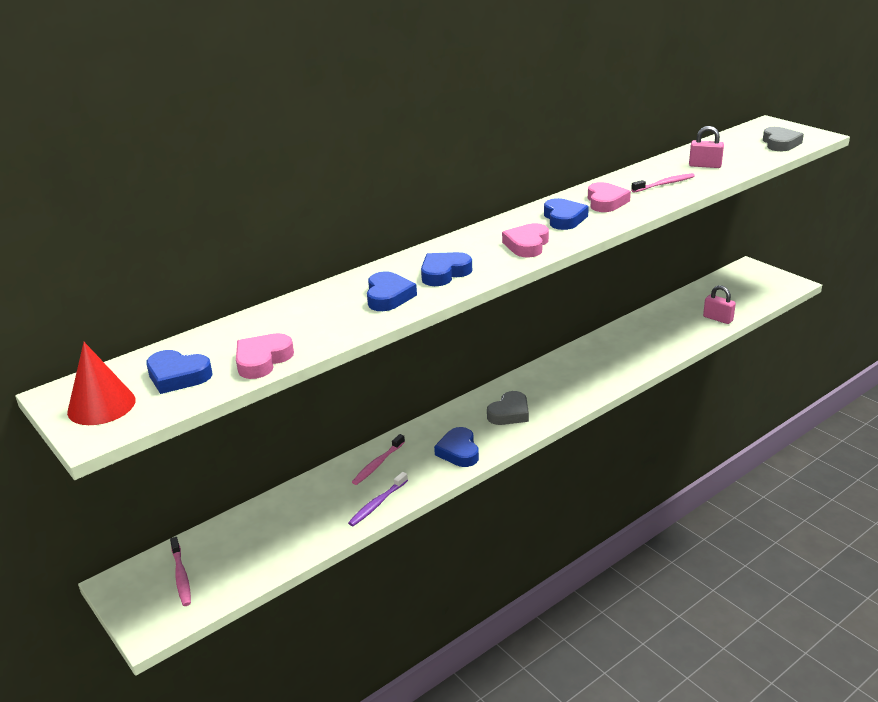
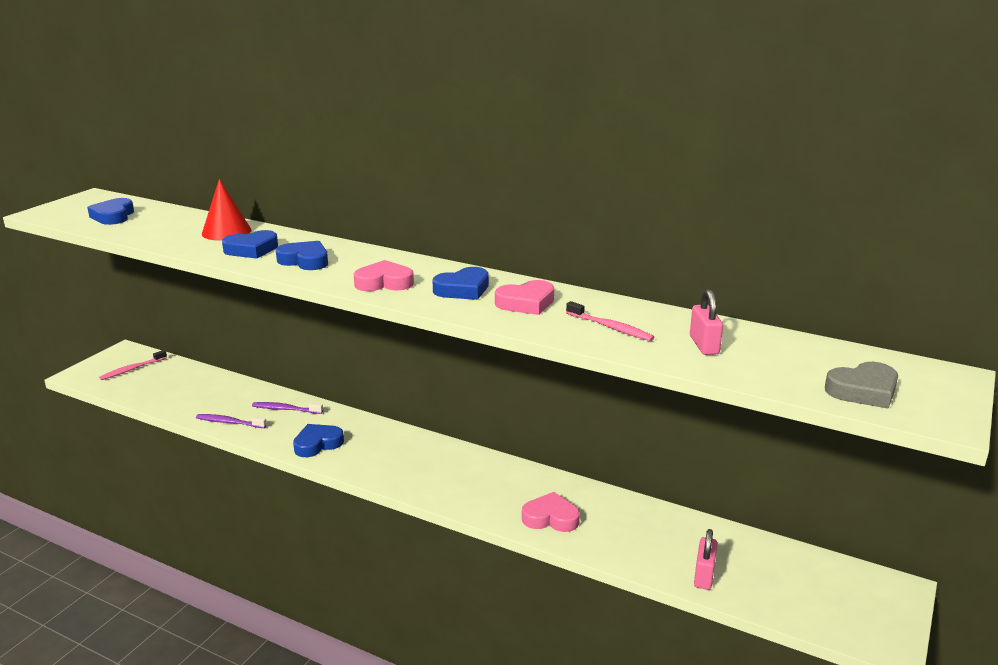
camera: 65 degrees right, 5 degrees down
red cone [67,342,136,425] -> red cone moved to [202,179,251,241]
pink heart [236,333,294,379] -> pink heart moved to [522,492,580,532]
pink toothbrush [352,434,405,485] -> purple toothbrush [252,402,323,414]
grey heart [487,391,529,425] -> none

